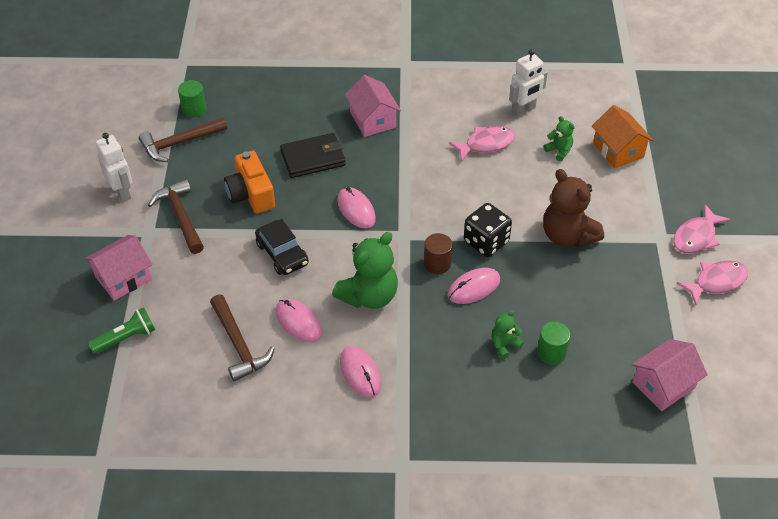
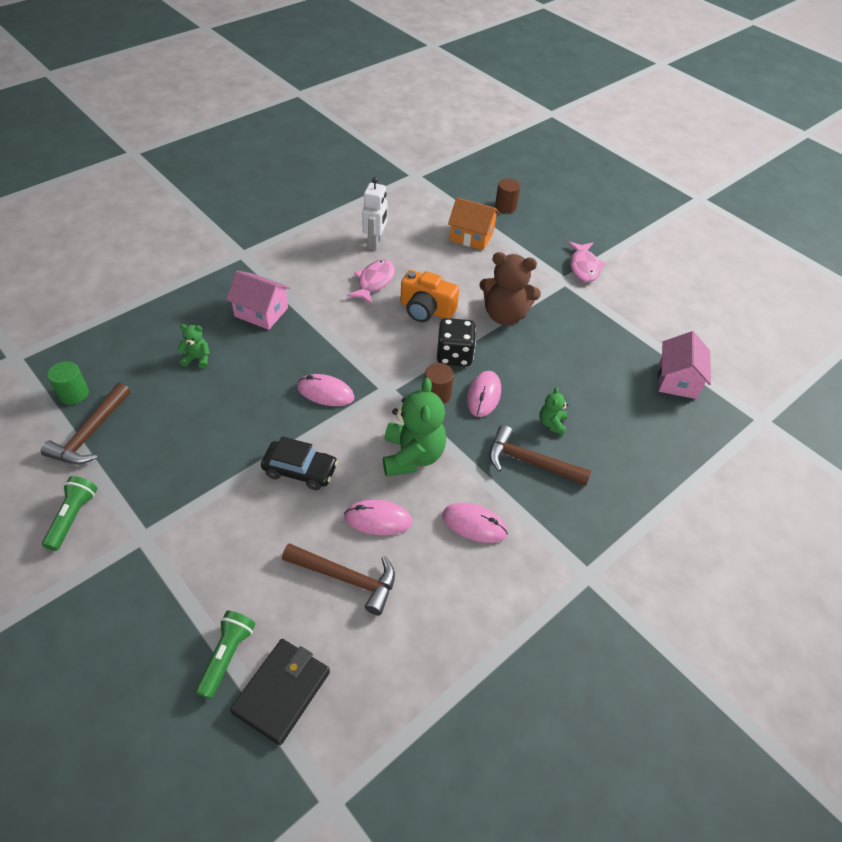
camera: 45 degrees left, 0 degrees up
pink house [85,235,152,301] -> none
white robot [95,133,132,202] -> green flashlight [42,476,97,551]
brown hammer [148,179,204,254] -> brown hammer moved to [489,425,591,486]
orange camera [224,151,275,213] -> orange camera moved to [401,270,460,322]
black wallet [280,133,346,178] -> black wallet moved to [230,639,330,745]
green cylinder [537,321,571,364] -> none
green teddy bear [544,116,575,161] -> green teddy bear moved to [177,324,210,369]
pink fish [677,260,748,305] -> none
none -> brown cylinder [495,178,520,213]

